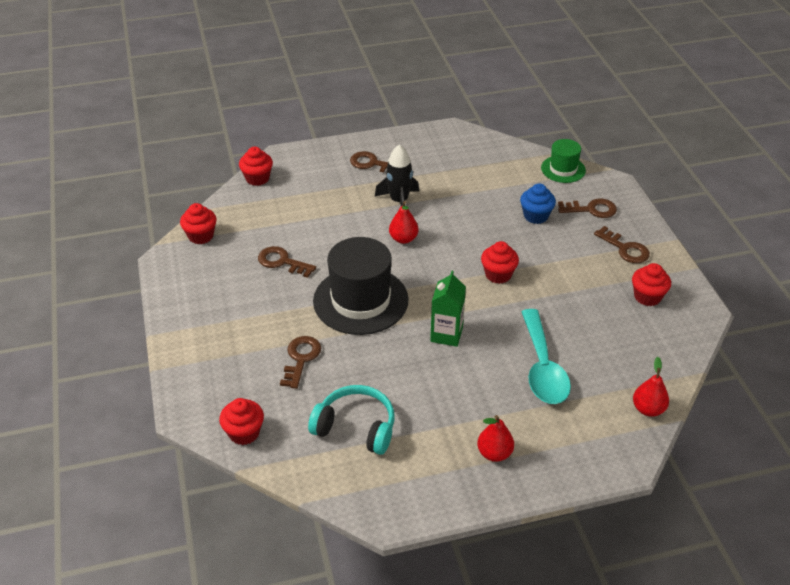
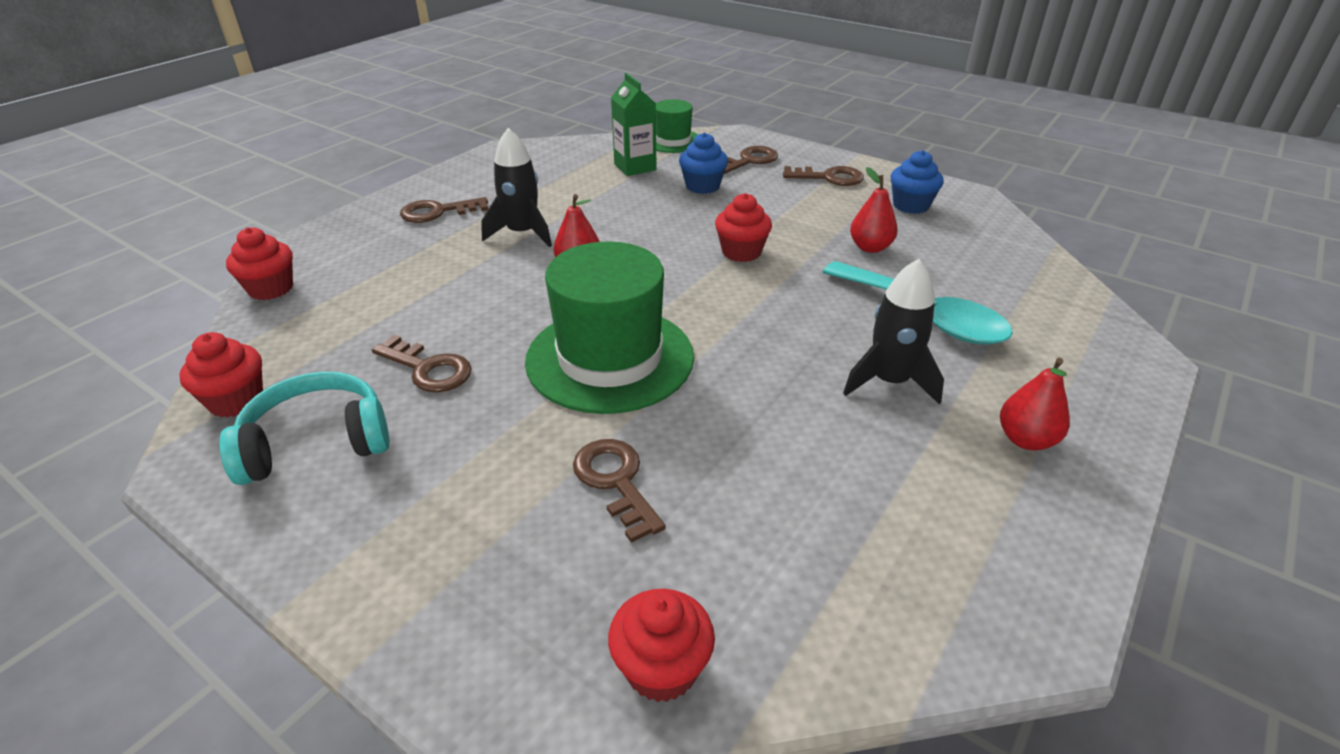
camera: 40 degrees left, 5 degrees down
brown key [258,246,316,278] -> brown key turned 135 degrees counterclockwise [372,335,472,393]
turquoise headphones [308,385,395,455] -> turquoise headphones moved to [219,372,390,485]
black hat [313,237,409,335] -> green hat [525,241,694,414]
green carton [430,271,466,347] -> green carton moved to [611,73,657,176]
red cupcake [632,263,671,306] -> blue cupcake [891,150,944,214]
red pear [633,357,669,417] -> red pear moved to [850,167,898,253]
none -> black rocket [843,259,944,405]

